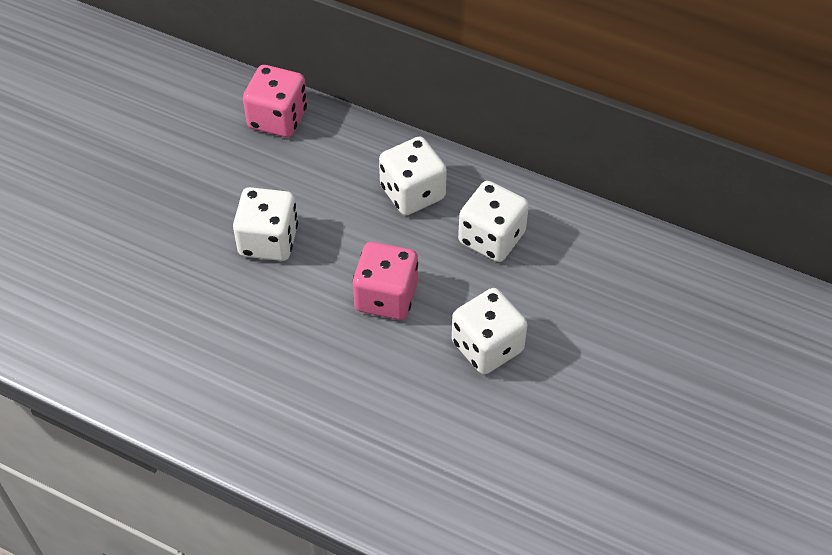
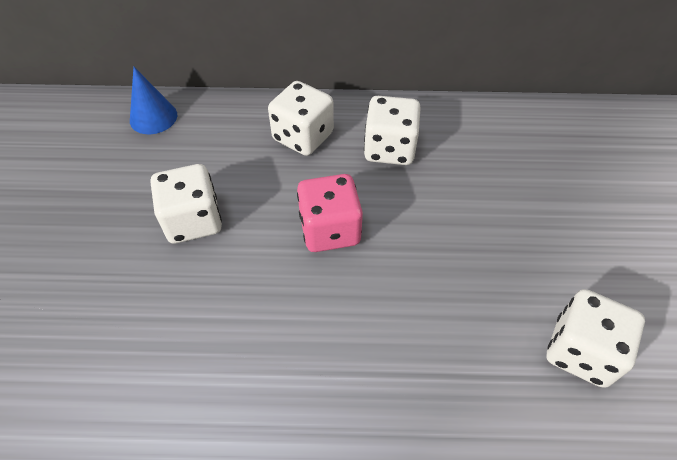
camera: 25 degrees left, 0 degrees up
pink dice [243,65,307,137] -> blue cone [130,67,177,134]
white dice [452,288,527,374] -> white dice moved to [546,289,645,388]

